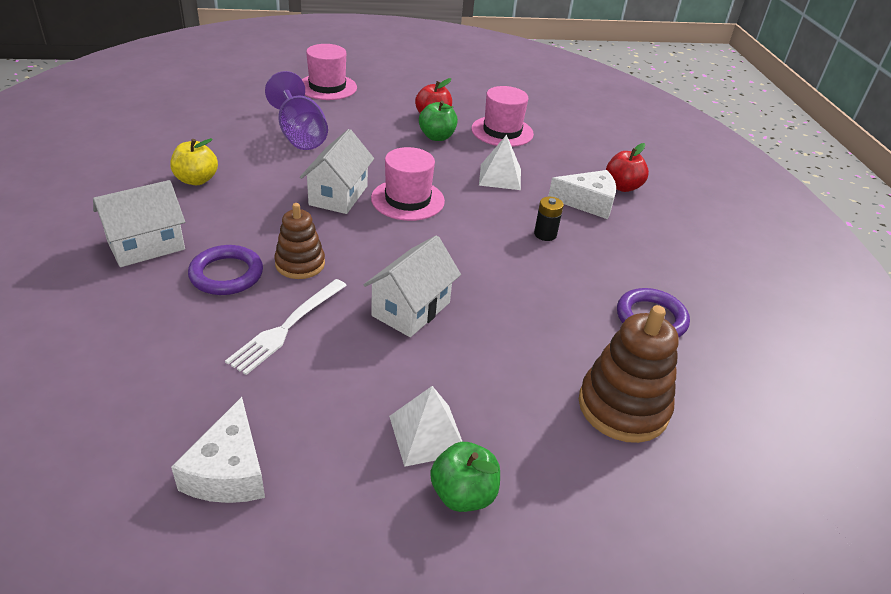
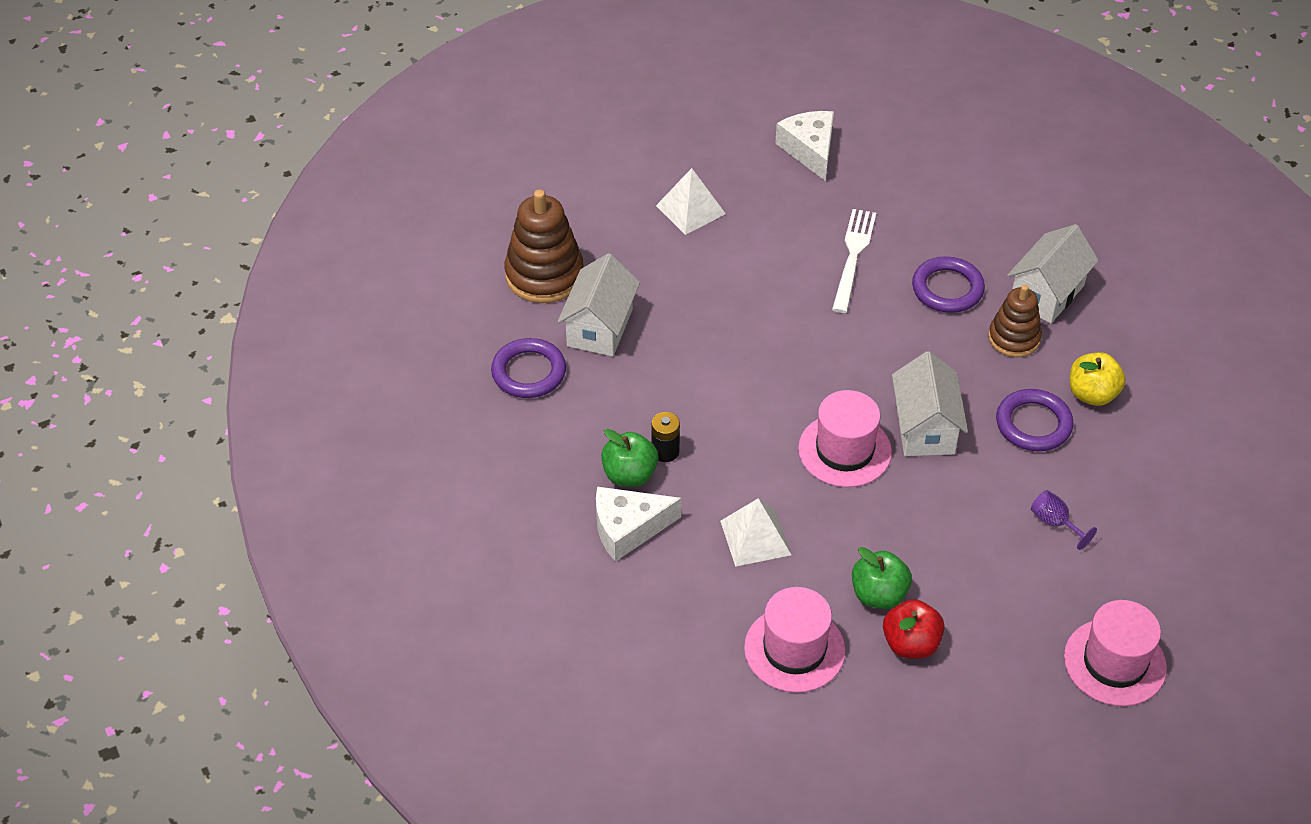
camera: 165 degrees right, 10 degrees up
purple goblet [265,71,328,150] -> purple goblet [1031,490,1097,550], size x0.46
brown stacking toy [274,203,325,279] -> brown stacking toy moved to [988,285,1042,357]
white house [364,235,461,337] -> white house moved to [558,253,640,357]
green apple [430,442,500,512] -> green apple moved to [601,429,658,487]
red apple [606,143,649,192] -> none
none -> purple ring [996,389,1073,451]

